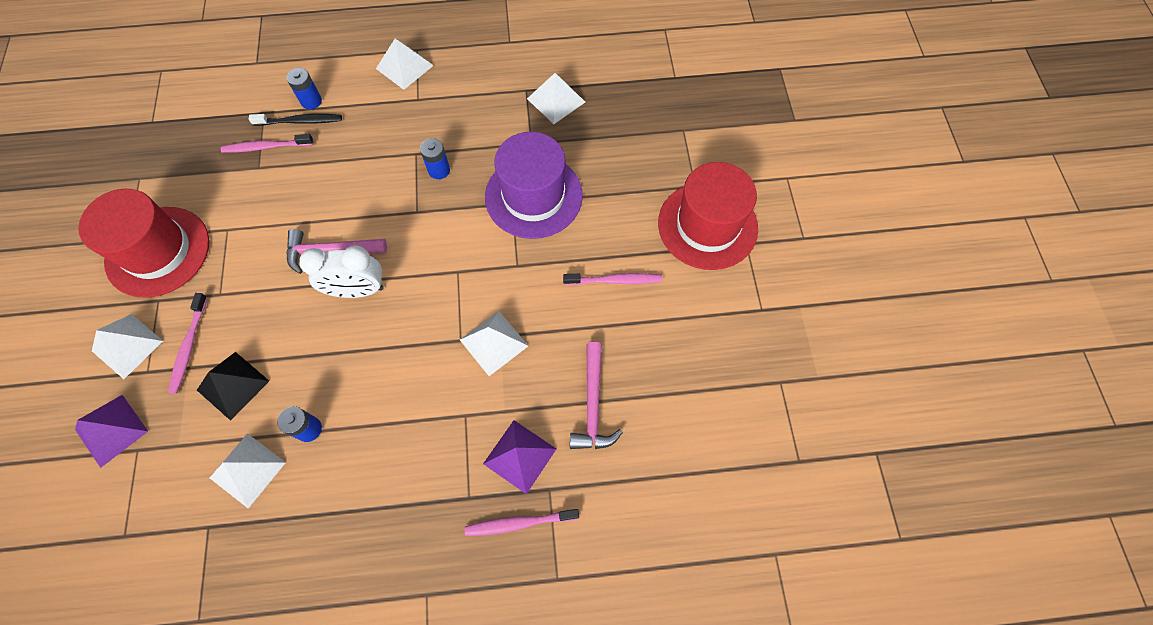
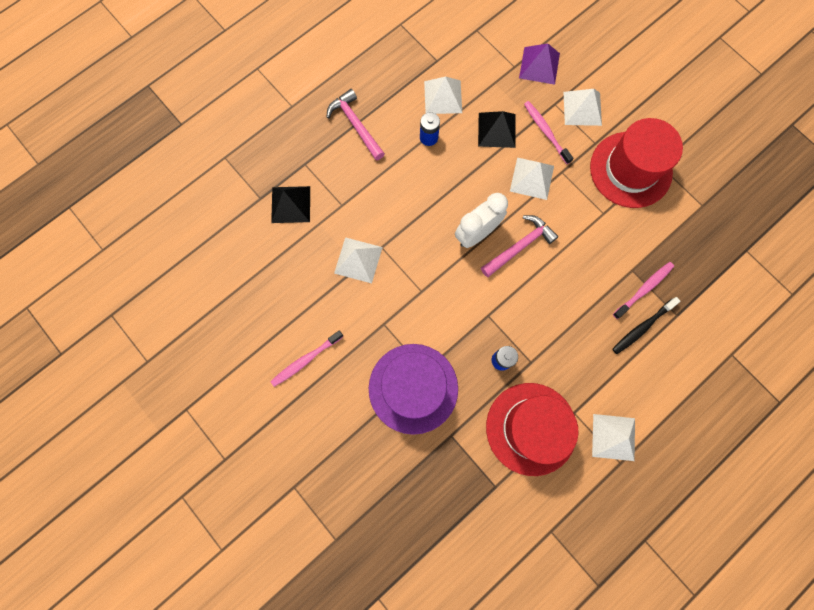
camera: 145 degrees right, 10 degrees up
blue battery [286,68,322,110] -> none
pink toothbrush [465,509,579,536] -> none
purple pyramid [483,420,556,494] -> black pyramid [271,186,310,223]
white pyramid [527,73,585,124] -> white pyramid moved to [510,158,554,200]
pink hammer [570,342,623,449] -> pink hammer moved to [327,89,385,160]
red hat [658,162,758,270] -> red hat moved to [486,383,578,476]

